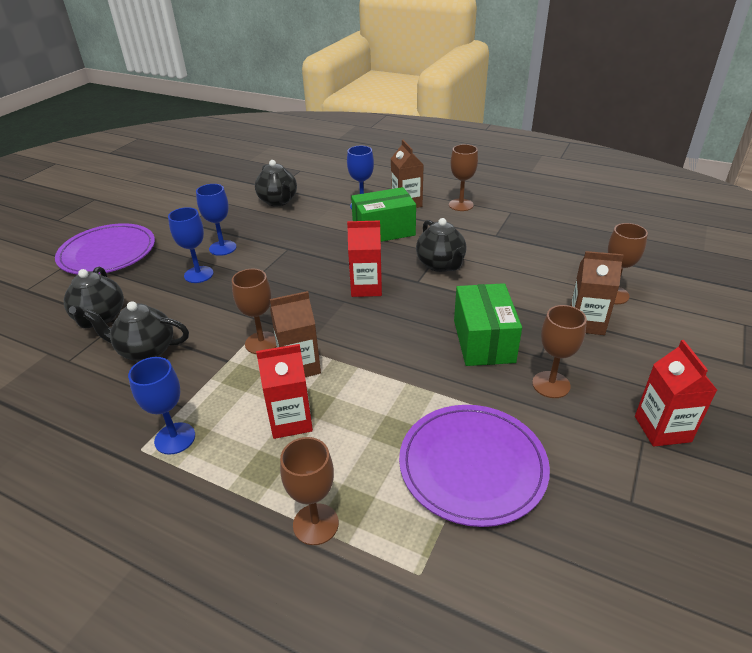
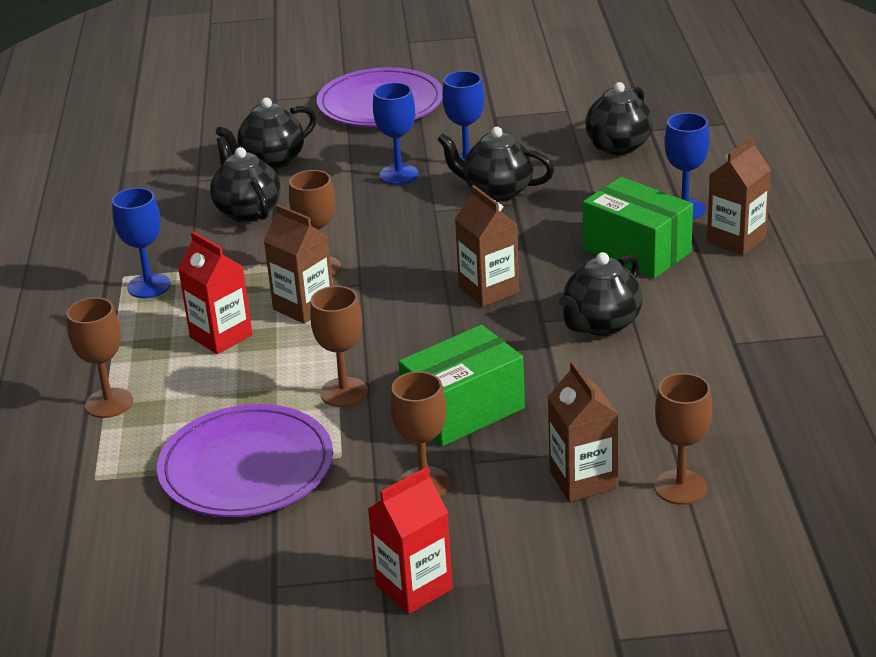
camera: 60 degrees right, 5 degrees down
red carton [347,220,382,297] -> brown carton [455,185,519,307]
brown goblet [449,144,478,211] -> brown goblet moved to [310,286,368,407]
none -> black teapot [437,127,554,202]

